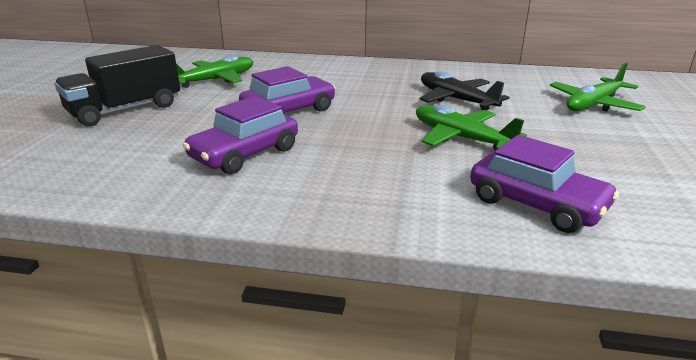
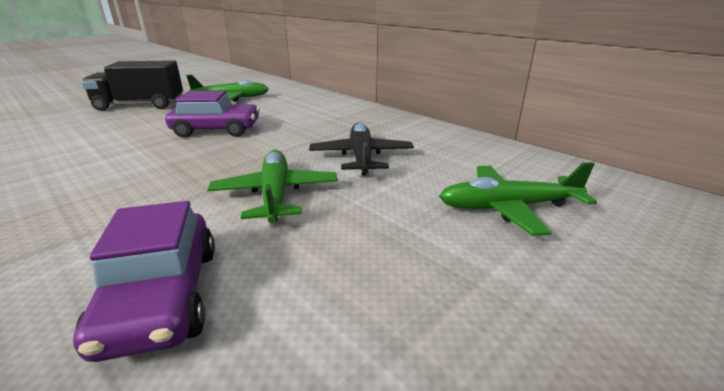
camera: 35 degrees right, 0 degrees up
purple car [183,96,298,174] -> none

